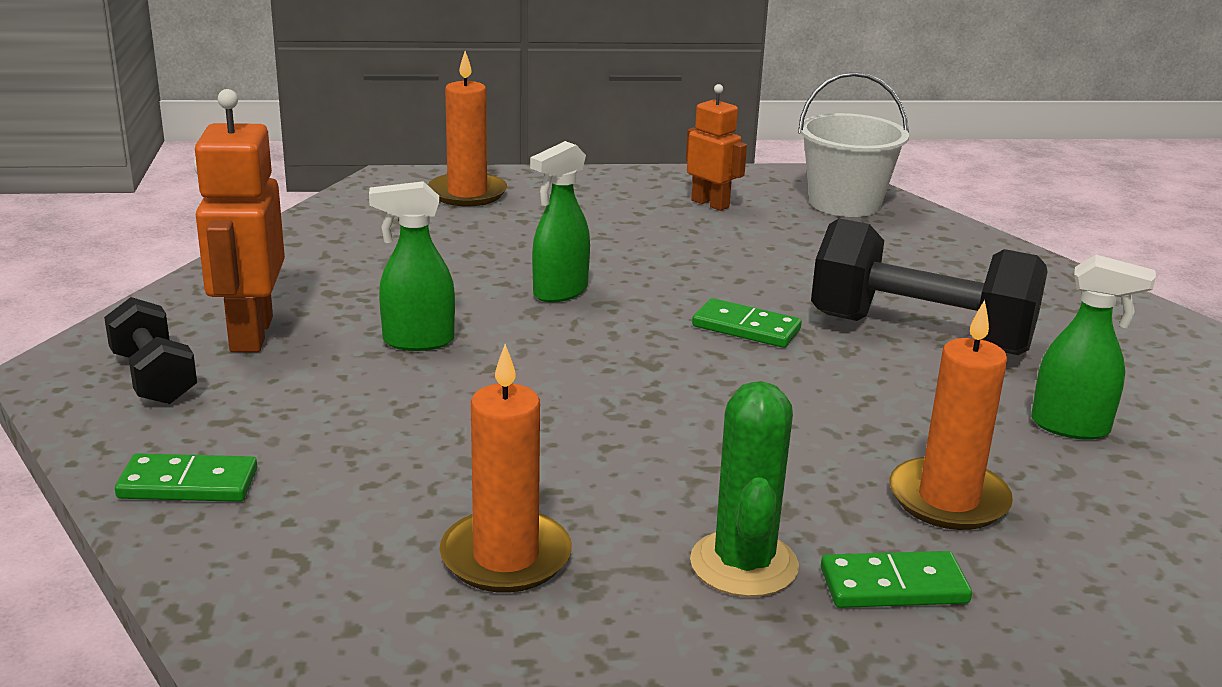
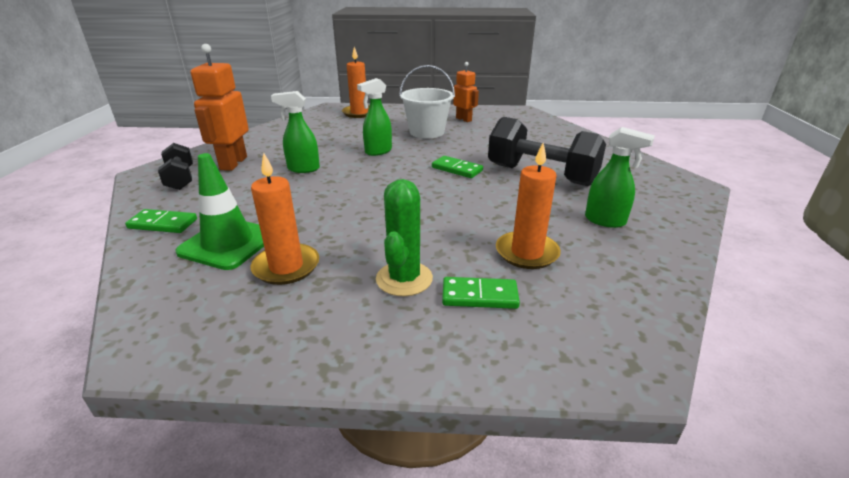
camera: 10 degrees right, 5 degrees up
white bucket [798,72,909,217] -> white bucket moved to [399,65,455,138]
none -> green traffic cone [175,153,264,270]

